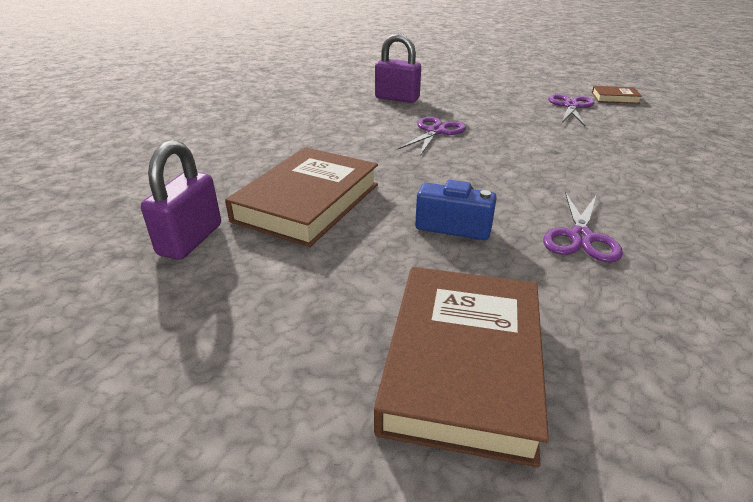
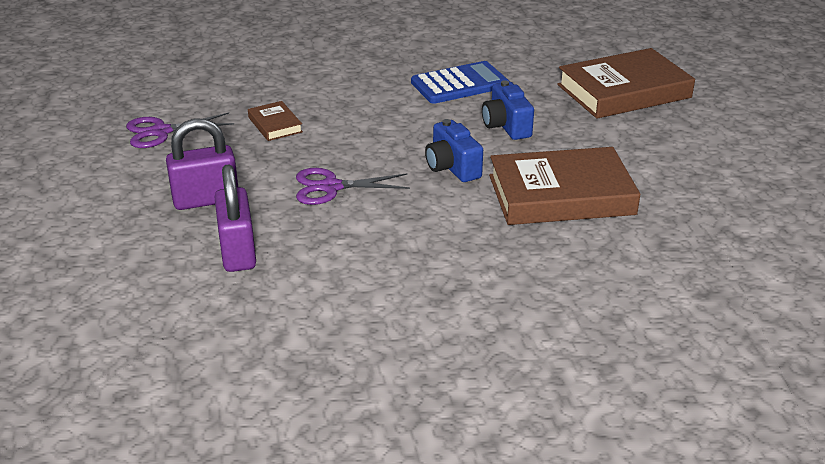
camera: 125 degrees left, 0 degrees up
purple padlock [141,140,221,260] -> purple padlock moved to [166,119,238,210]
purple scissors [543,192,623,263] -> blue calculator [411,61,509,104]
brown book [592,86,642,104] -> brown book moved to [248,101,303,141]
none -> blue camera [425,119,483,182]

